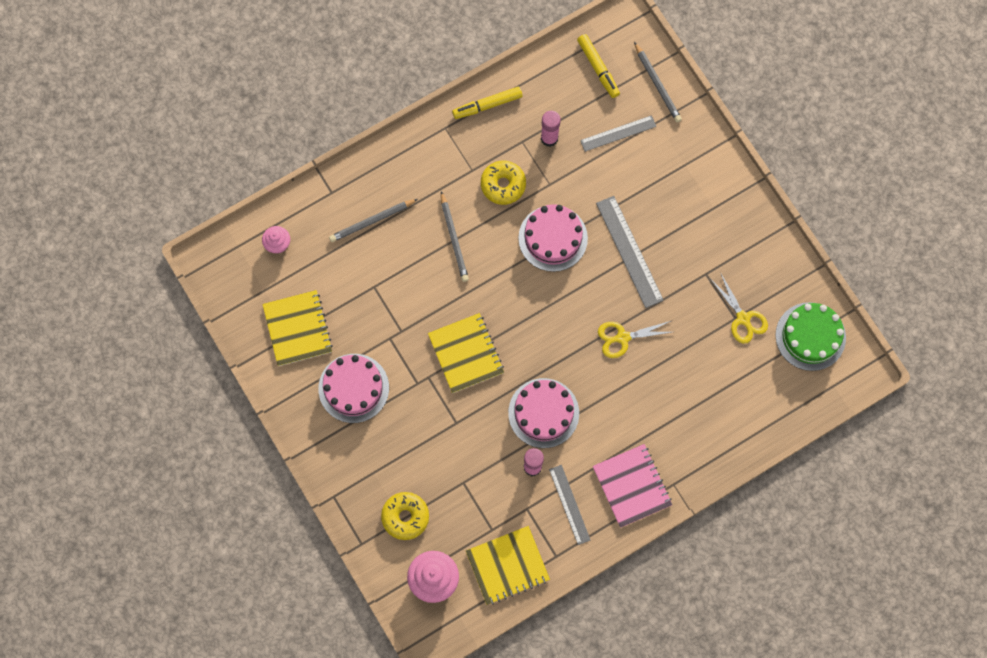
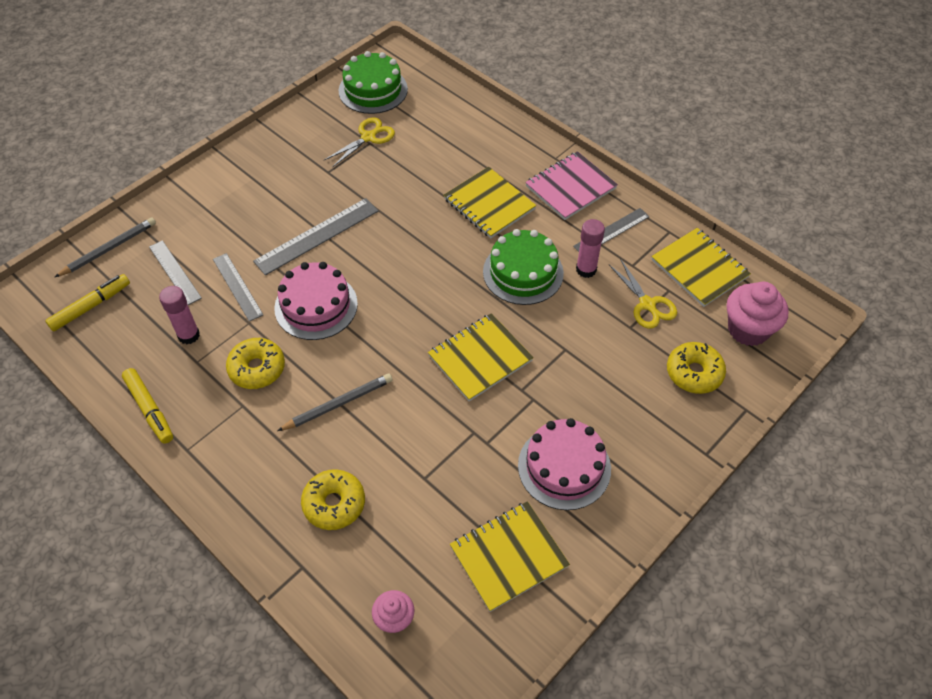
camera: 105 degrees left, 20 degrees down
grey pencil [329,199,418,242] -> yellow donut [301,469,365,530]
pink cake [508,378,579,448] -> green cake [483,229,564,305]
yellow scissors [598,321,672,358] -> yellow scissors moved to [608,258,677,329]
none -> grey ruler [213,253,263,322]
none -> yellow notebook [444,166,536,238]

